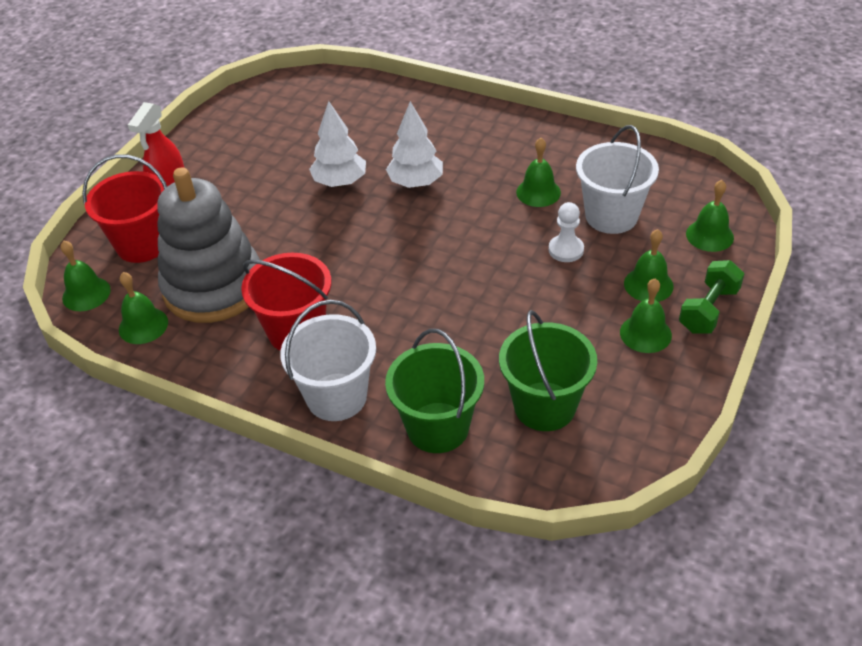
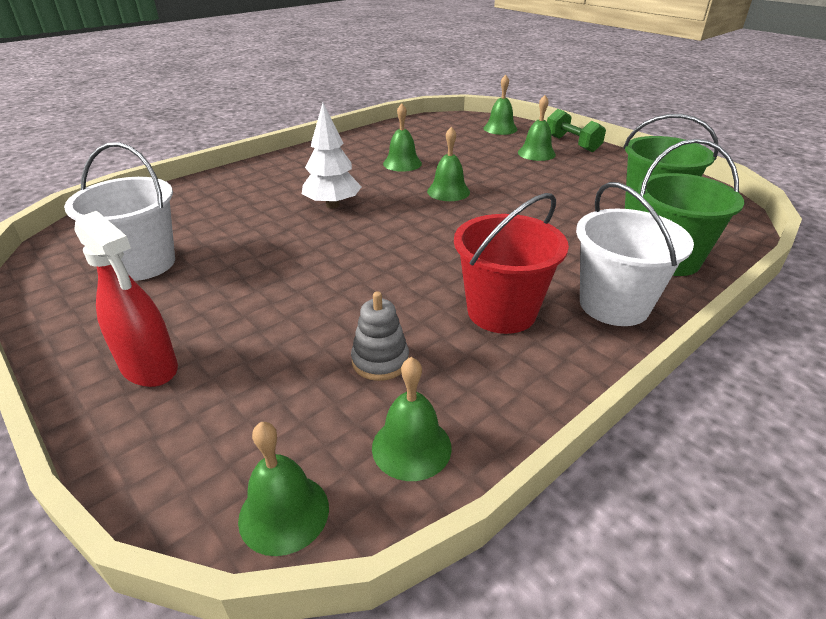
camera: 70 degrees left, 10 degrees down
red bucket [82,154,167,263] -> none
grey stacking toy [157,167,260,323] -> grey stacking toy [351,291,409,381], size x0.40
white tree [309,101,366,187] -> none
white pawn [549,202,584,262] -> none
white bucket [576,125,659,234] -> white bucket moved to [64,142,175,281]
green bell [620,279,672,353] -> green bell moved to [427,127,470,201]

